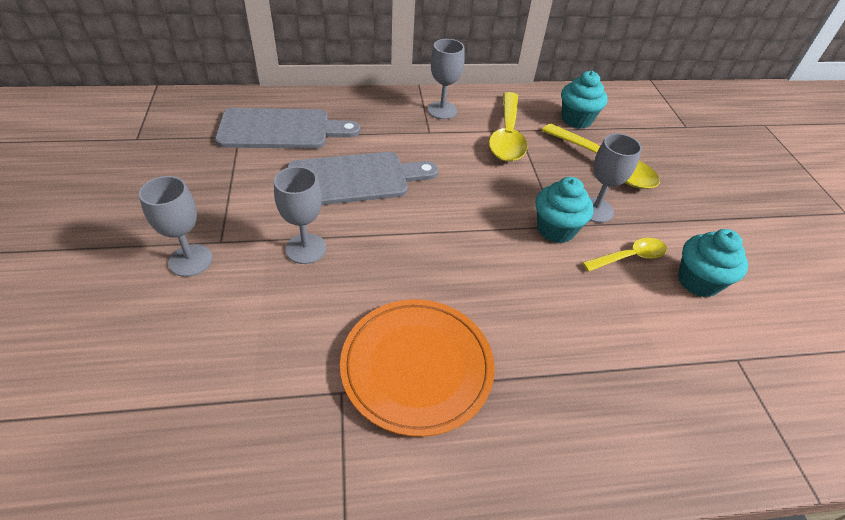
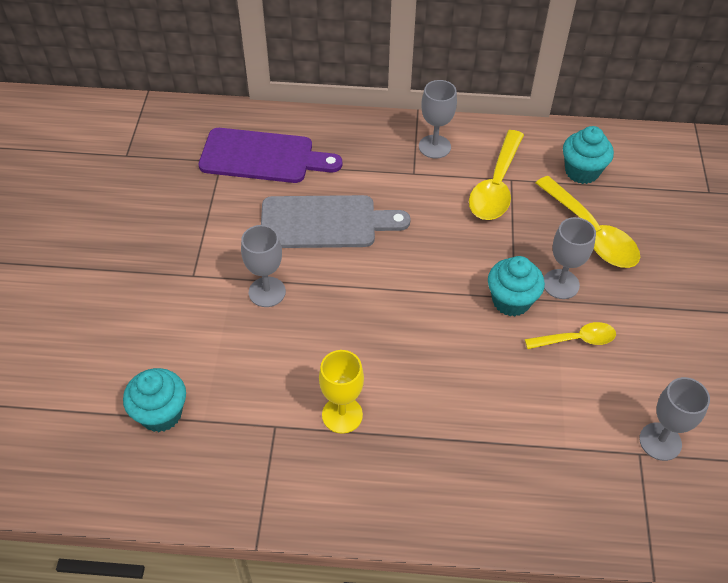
camera: 15 degrees right, 5 degrees up
grey goblet [139,176,213,277] -> grey goblet moved to [639,377,710,461]
grey cutting board [215,108,360,149] -> purple cutting board [199,128,342,183]
orange plate [340,299,495,437] -> yellow goblet [319,350,364,434]
turquoise cupcake [678,229,748,297] -> turquoise cupcake moved to [123,368,186,432]

